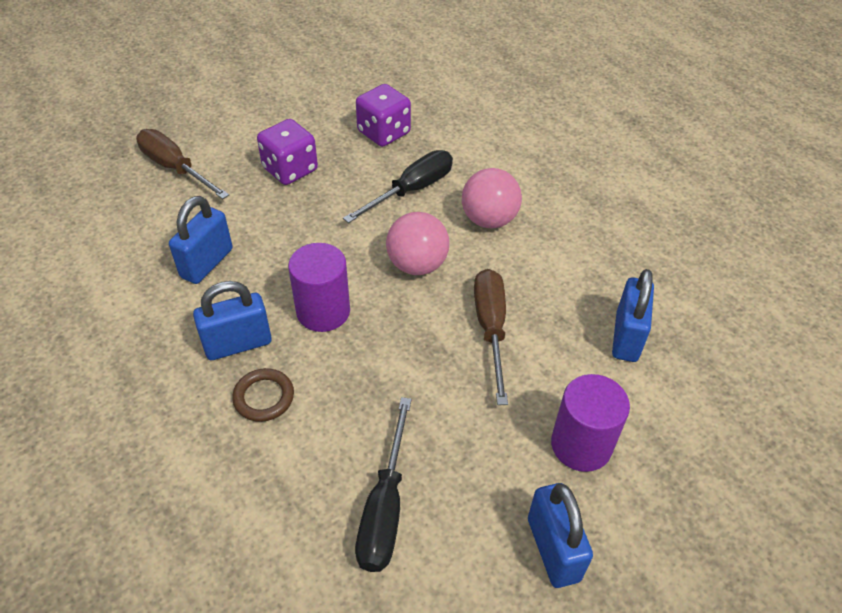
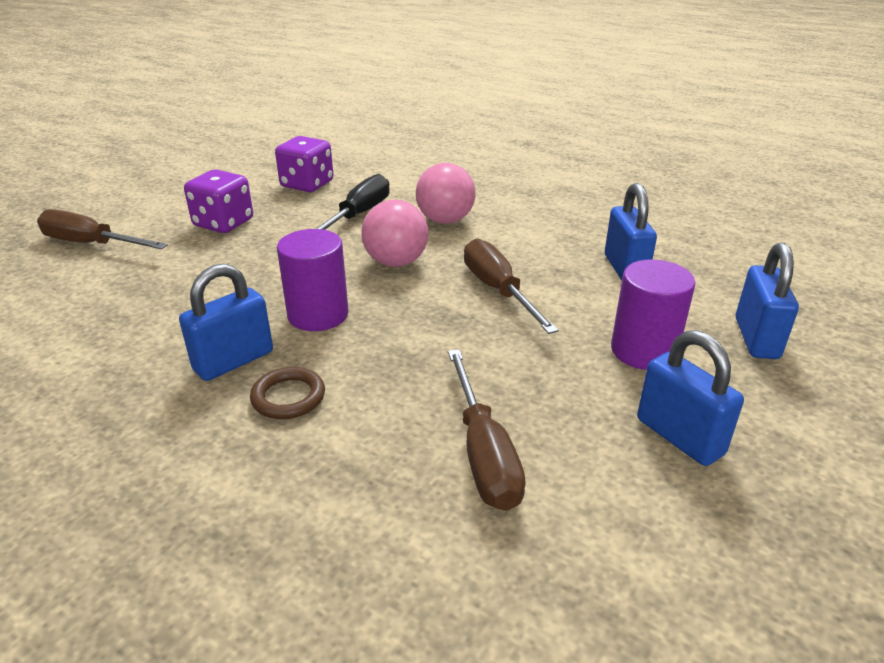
camera: 20 degrees left, 15 degrees down
blue padlock [169,196,233,284] -> blue padlock moved to [736,243,799,359]
black screwdriver [355,397,412,572] -> brown screwdriver [448,349,526,511]

